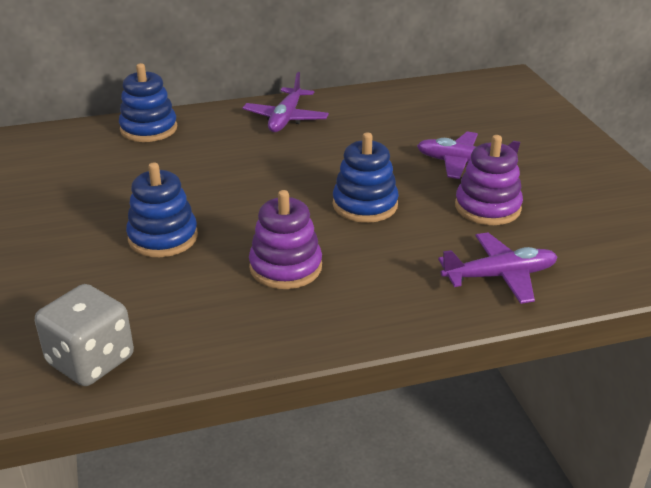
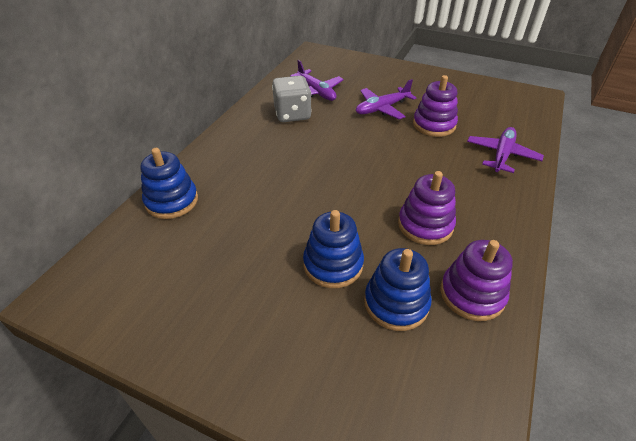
camera: 50 degrees left, 10 degrees up
grey dice [35,284,134,386] -> grey dice moved to [272,76,312,122]
purple plane [243,72,329,132] -> purple plane moved to [290,60,344,101]
blue stacking toy [333,132,399,223] -> blue stacking toy moved to [364,248,432,331]
none -> purple stacking toy [441,240,513,321]

